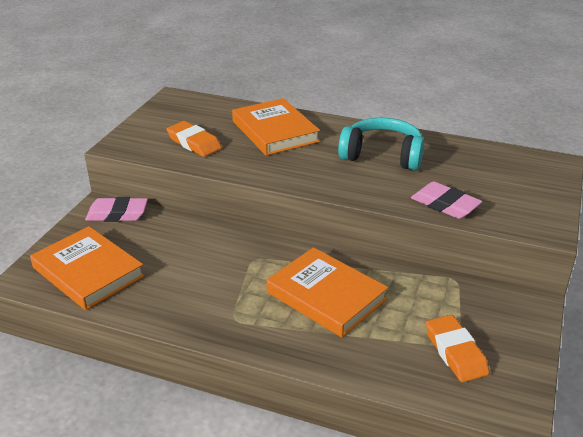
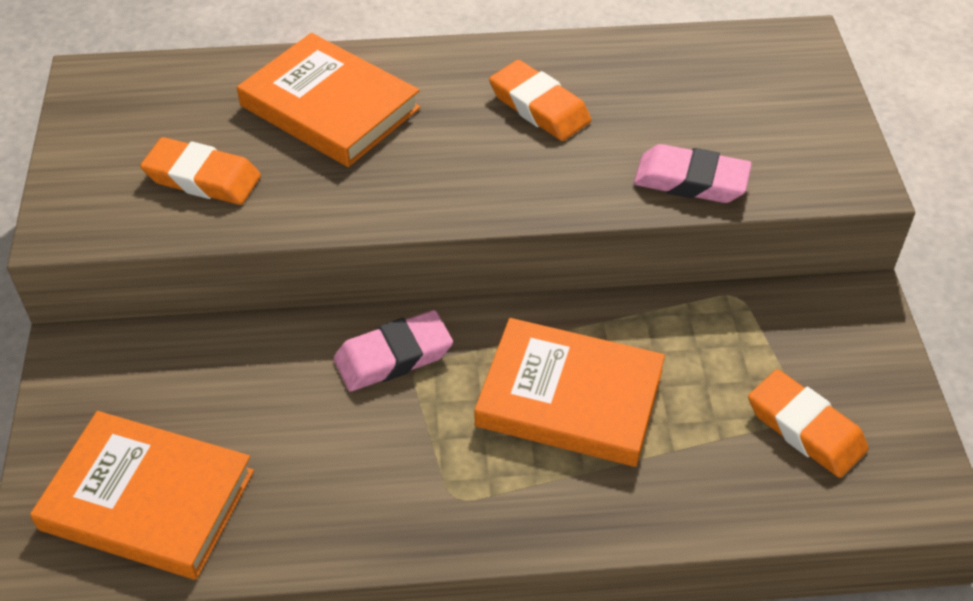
camera: 25 degrees left, 15 degrees up
pink eraser [85,197,148,222] -> pink eraser moved to [334,310,453,392]
turquoise headphones [338,118,424,170] -> orange eraser [489,60,591,141]

